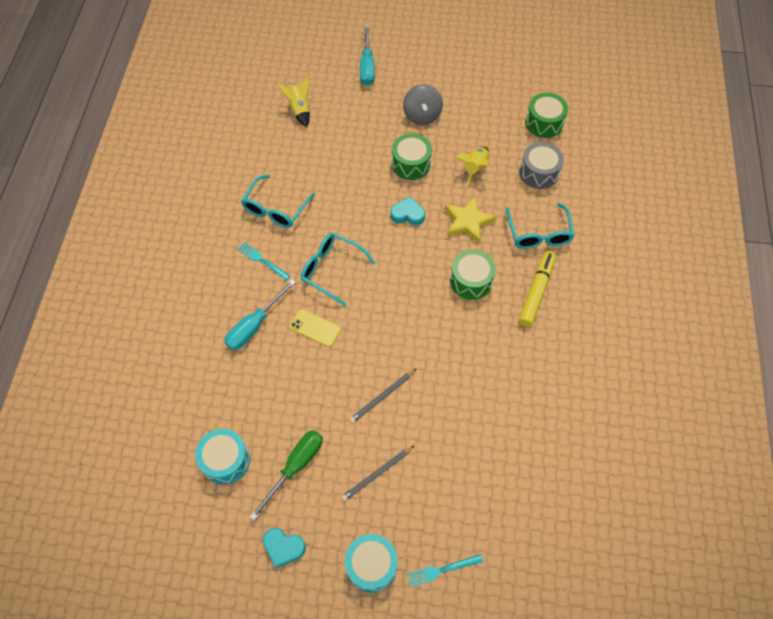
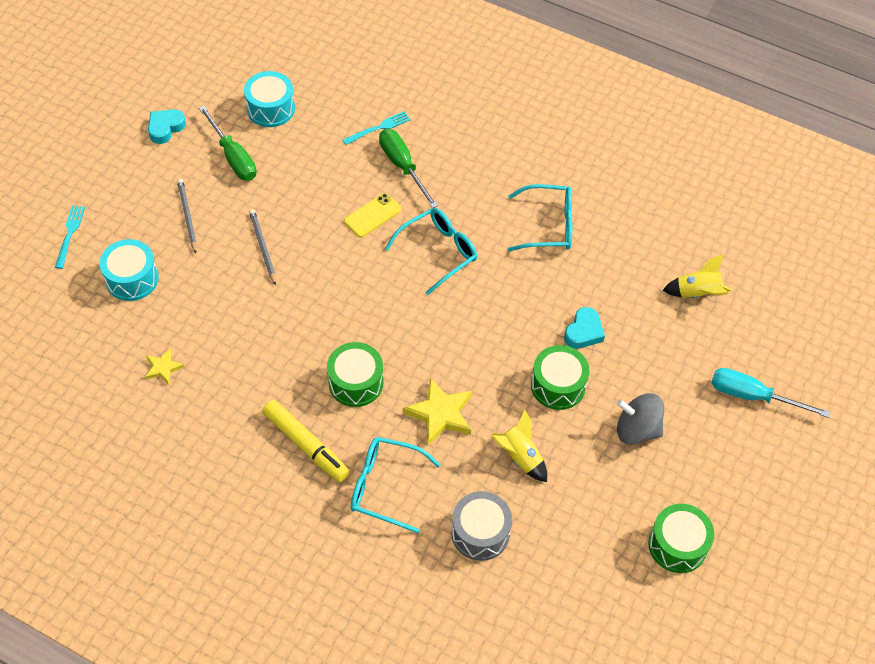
camera: 110 degrees right, 5 degrees down
turquoise screwdriver [225,279,296,350] -> green screwdriver [379,129,438,208]
turquoise fork [237,242,290,281] -> turquoise fork moved to [343,111,411,145]
turquoise glasses [241,174,315,228] -> turquoise glasses turned 135 degrees clockwise [507,184,572,251]
turquoise drum [345,534,398,593] -> turquoise drum moved to [99,239,159,301]
turquoise heart [390,196,425,225] -> turquoise heart moved to [564,307,605,349]
green drum [525,93,568,138] -> green drum moved to [648,504,714,573]
none -> yellow star [145,348,184,385]

